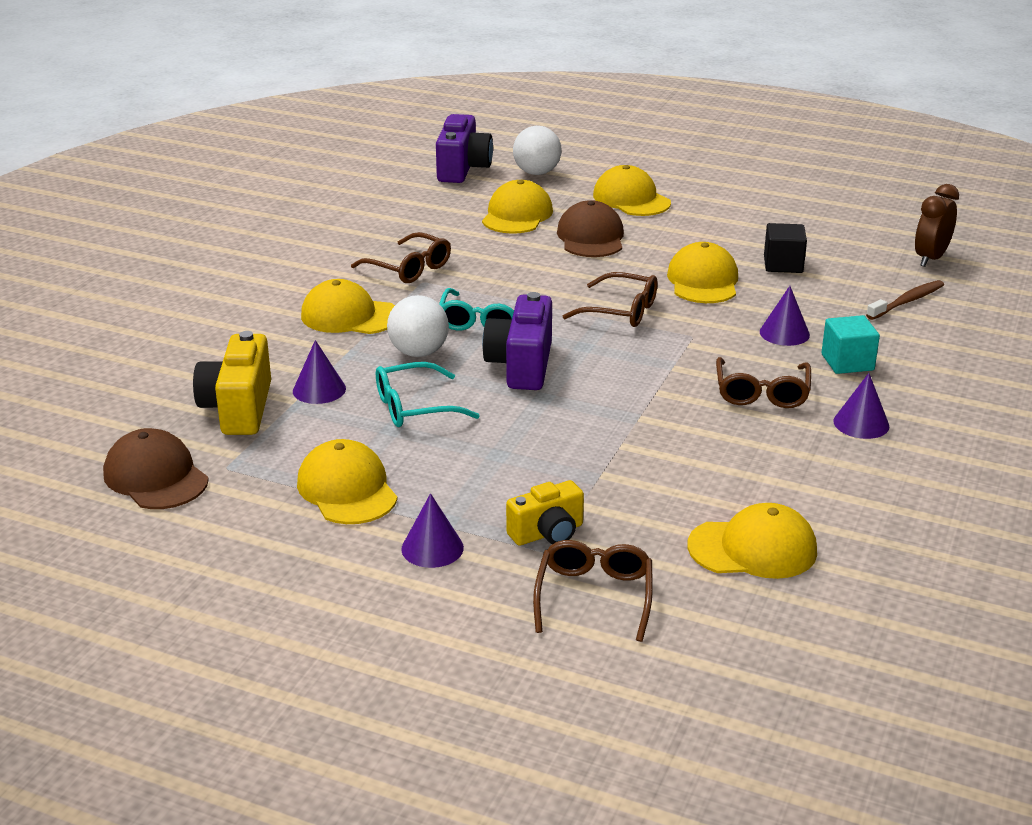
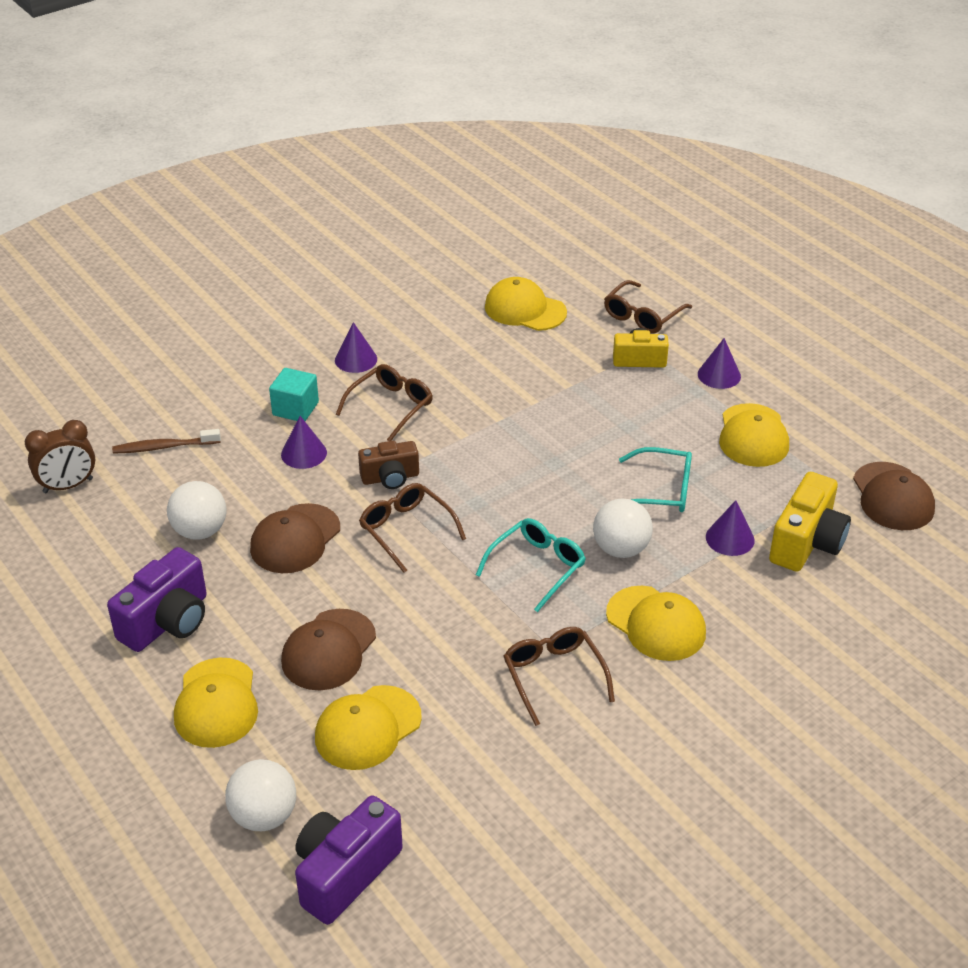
camera: 150 degrees left, 10 degrees up
purple camera [482,292,552,390] -> purple camera moved to [107,547,207,652]
yellow cap [667,242,738,303] -> brown cap [250,503,340,573]
black cube [764,223,807,273] -> white ball [167,481,227,540]
none -> brown camera [358,441,419,489]

